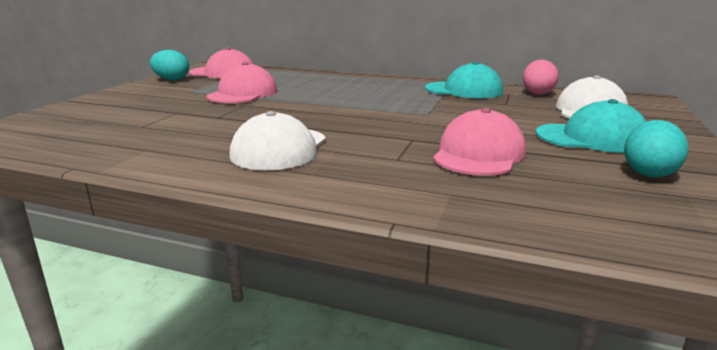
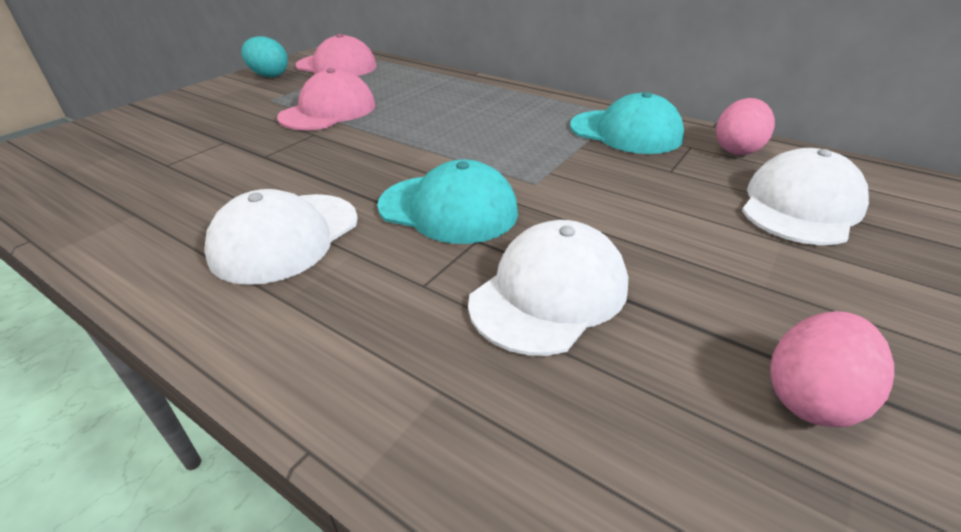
camera: 15 degrees right, 15 degrees up
pink cap [433,108,526,176] -> white cap [468,220,628,356]
turquoise cap [536,99,646,153] -> turquoise cap moved to [377,159,518,244]
turquoise egg [624,120,688,177] -> pink egg [770,311,894,427]

